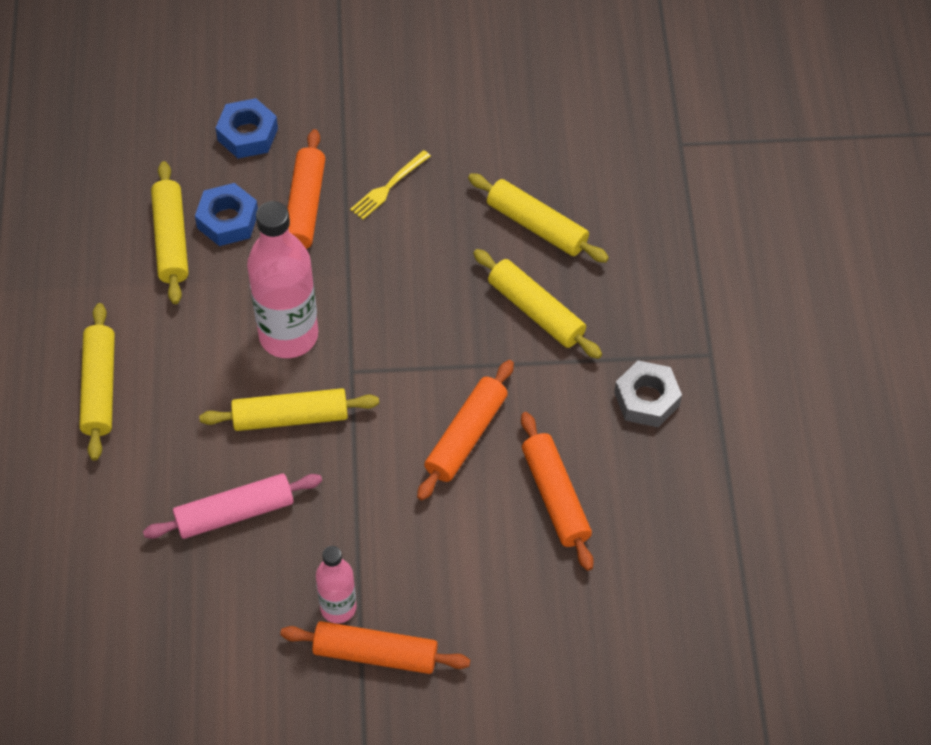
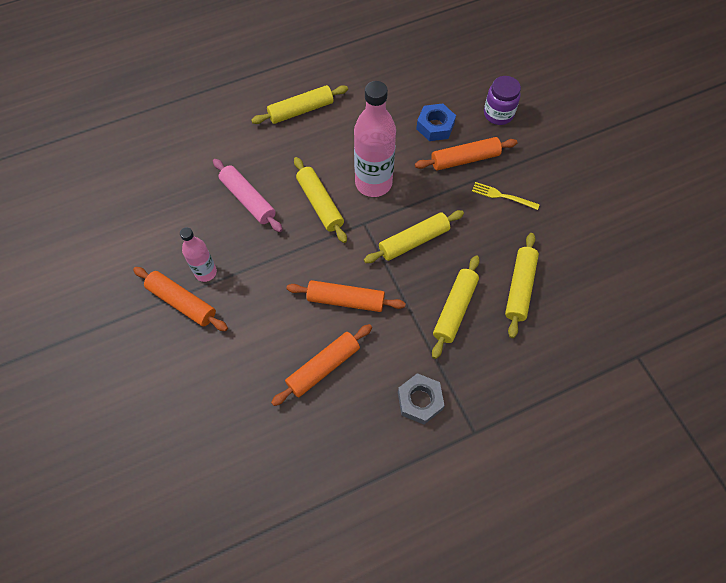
camera: 70 degrees right, 5 degrees up
yellow rolling pin [151,161,188,304] -> yellow rolling pin moved to [364,210,464,263]
blue nut [216,98,278,158] -> purple jar [484,76,521,125]
orange rolling pin [280,621,470,674] -> orange rolling pin turned 45 degrees counterclockwise [133,267,228,331]

